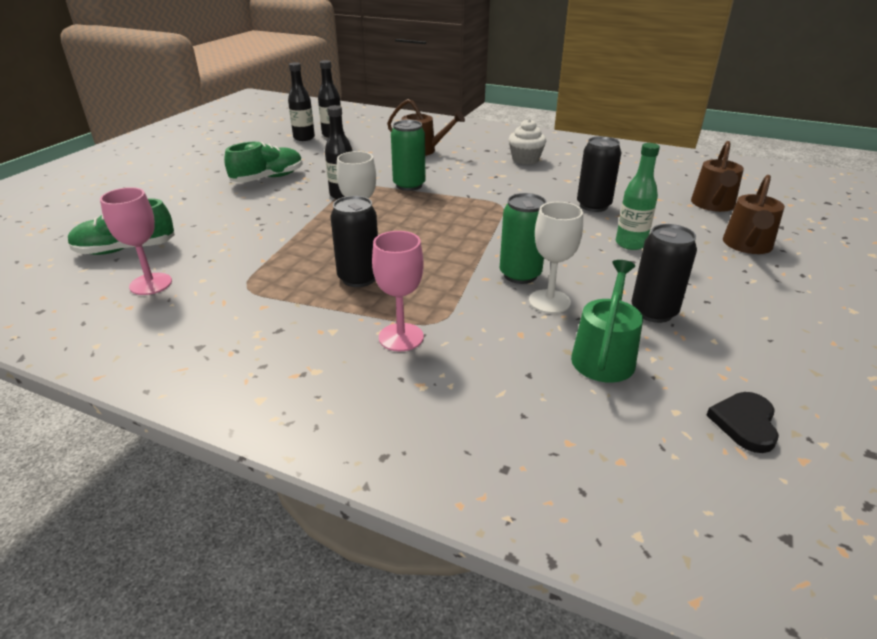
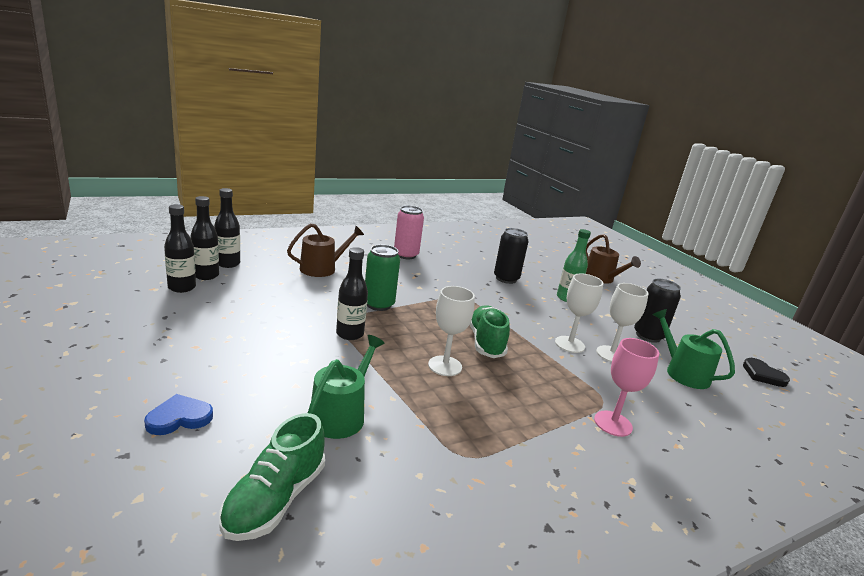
camera: 55 degrees left, 10 degrees down
pink goblet [100,187,172,295] -> none
green shoe [224,142,303,183] -> green shoe moved to [469,305,510,358]
black can [330,196,378,287] -> none
green can [500,193,547,284] -> white goblet [555,273,604,353]
white cupcake [508,119,546,165] -> pink can [394,206,424,259]
brown watering can [691,141,744,212] -> none
none -> blue heart [144,394,213,435]
none -> black bottle [214,188,240,268]
none -> green watering can [308,335,385,439]

